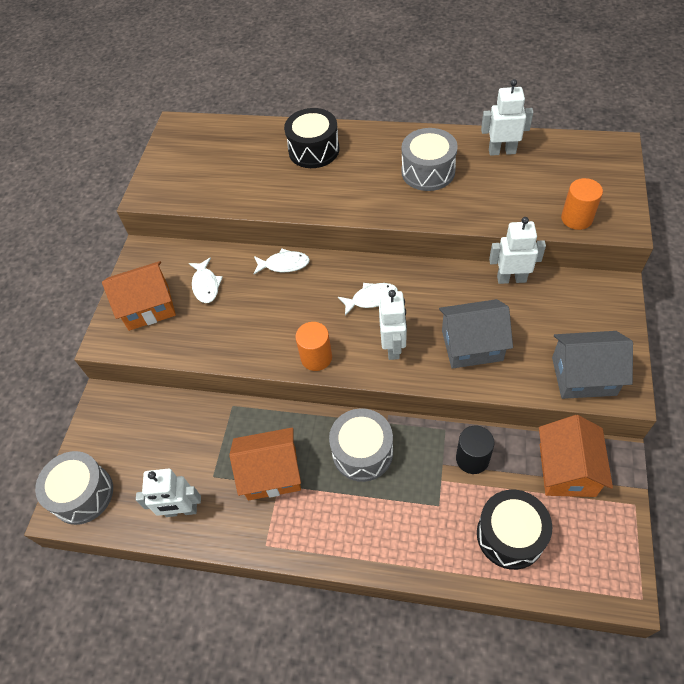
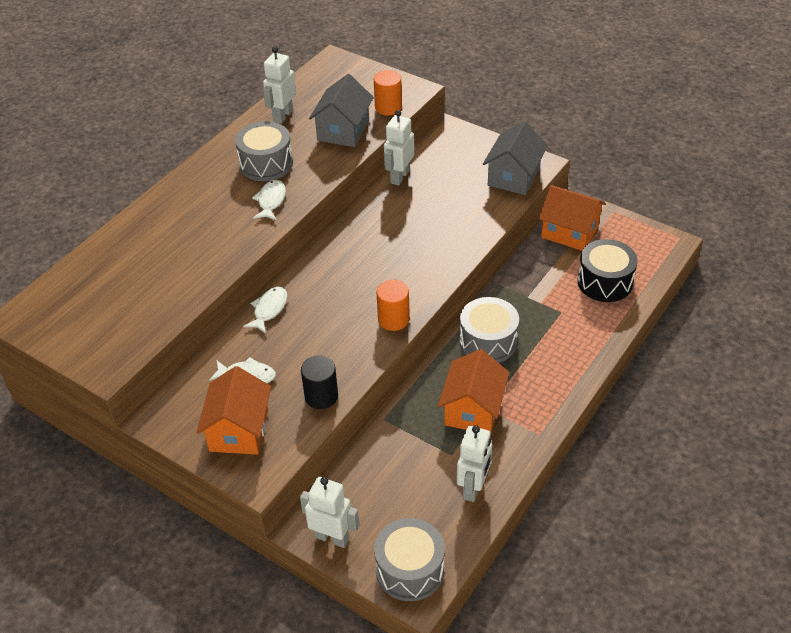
camera: 70 degrees left, 10 degrees down
black drum [284,108,339,168] -> none
white fish [338,283,398,316] -> white fish moved to [252,180,286,220]
white robot [379,290,407,360] -> white robot moved to [300,477,359,548]
grey house [439,299,513,369] -> grey house moved to [309,74,374,147]
black cylinder [456,426,495,474] -> black cylinder moved to [301,356,338,409]

